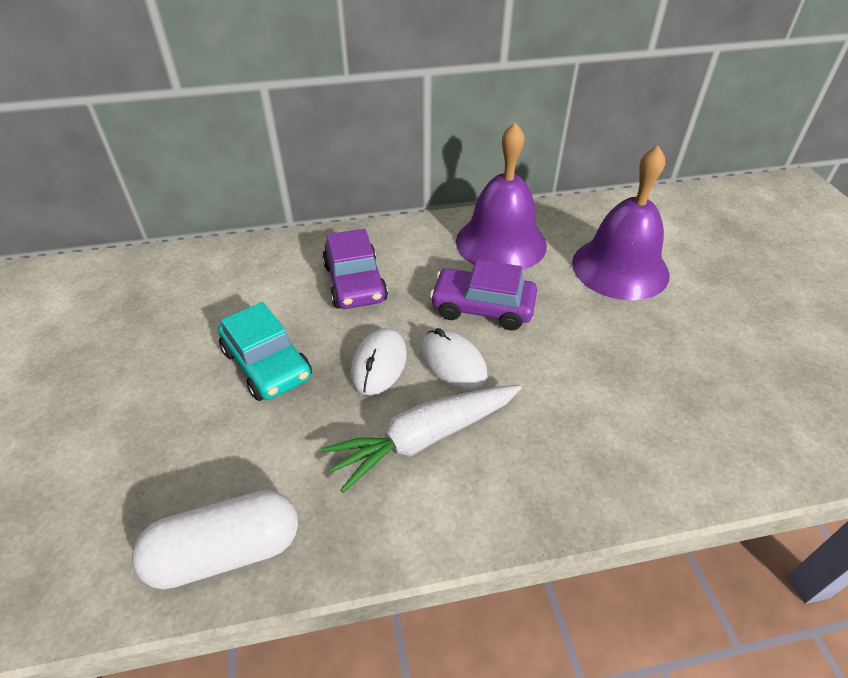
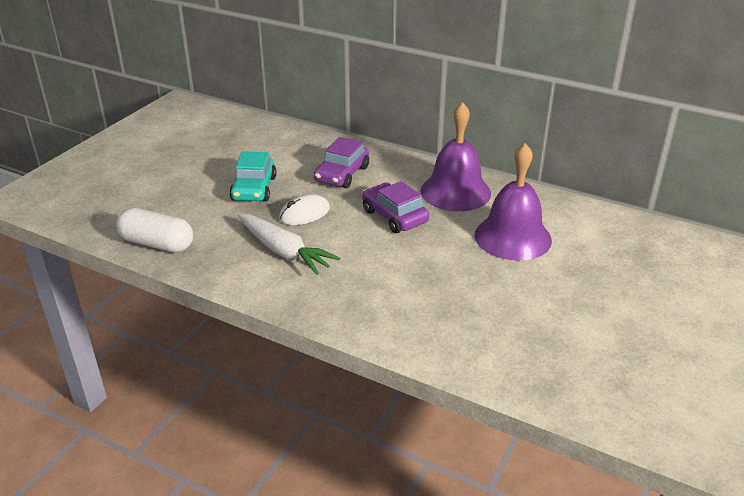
camera: 40 degrees right, 10 degrees down
white carrot [321,385,521,493] -> white carrot turned 150 degrees counterclockwise [237,214,340,275]
white mouse [420,328,488,390] -> none

